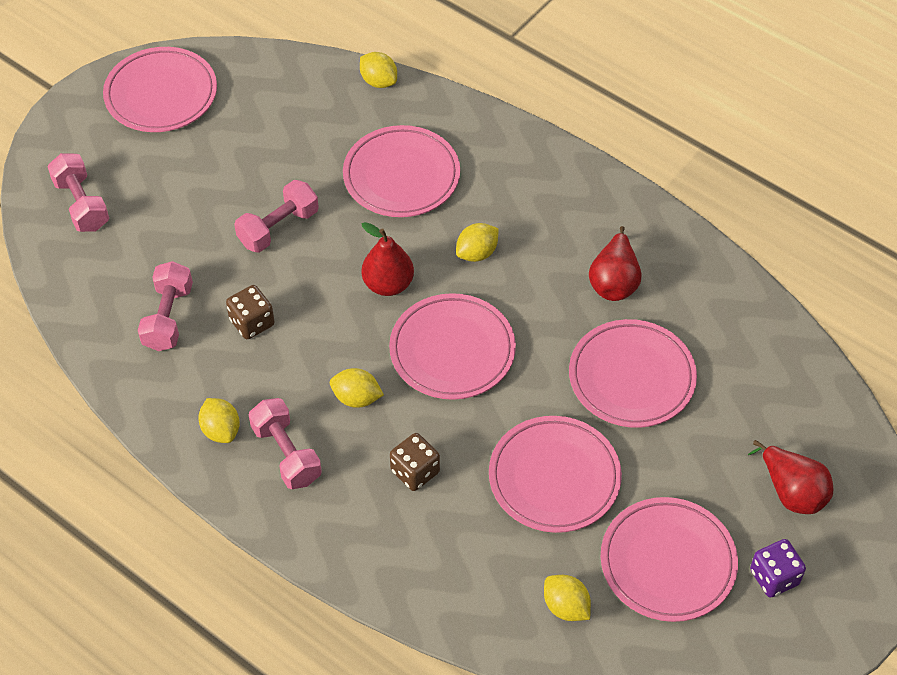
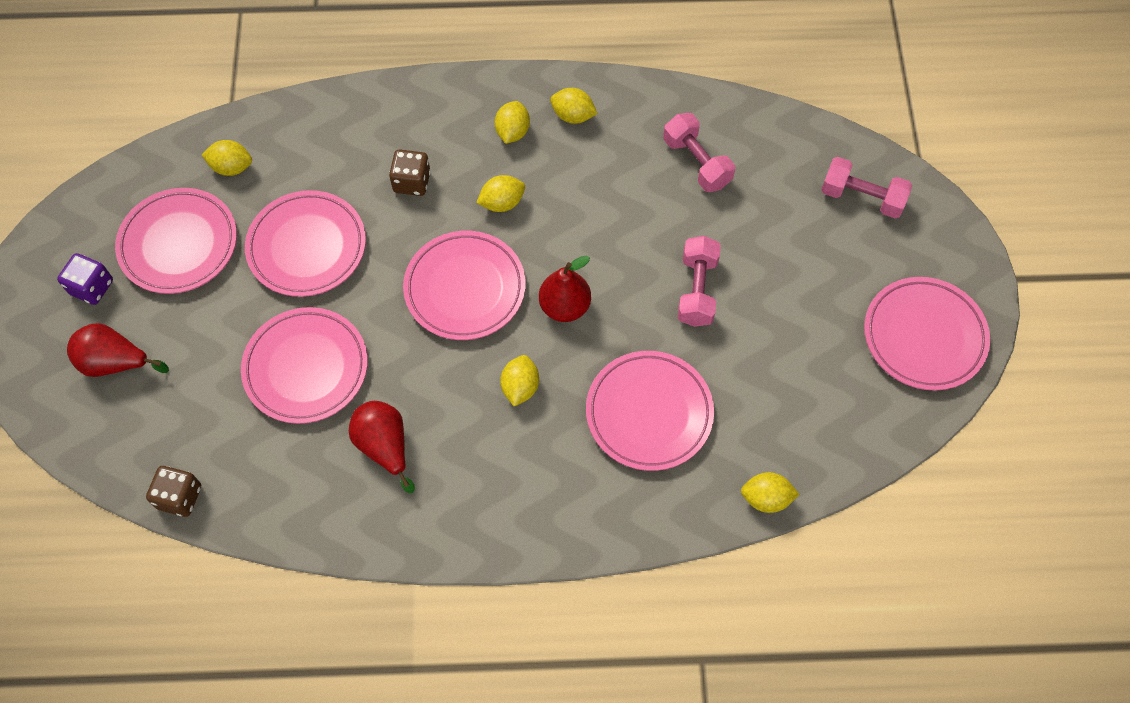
camera: 140 degrees right, 10 degrees up
brown dice [226,285,275,339] -> brown dice moved to [146,466,201,517]
pink dumbbell [249,398,322,489] -> yellow lemon [495,101,530,144]

